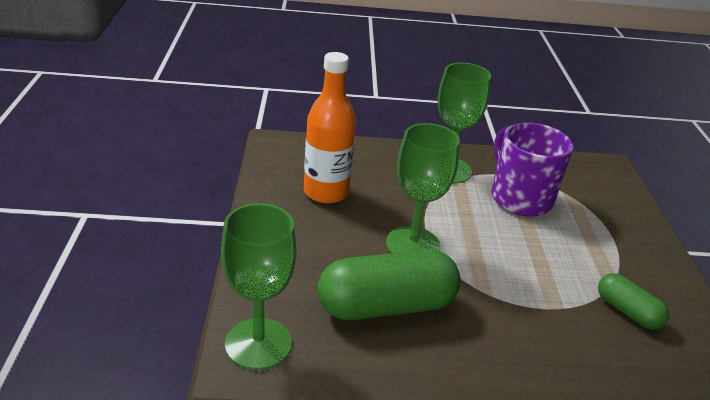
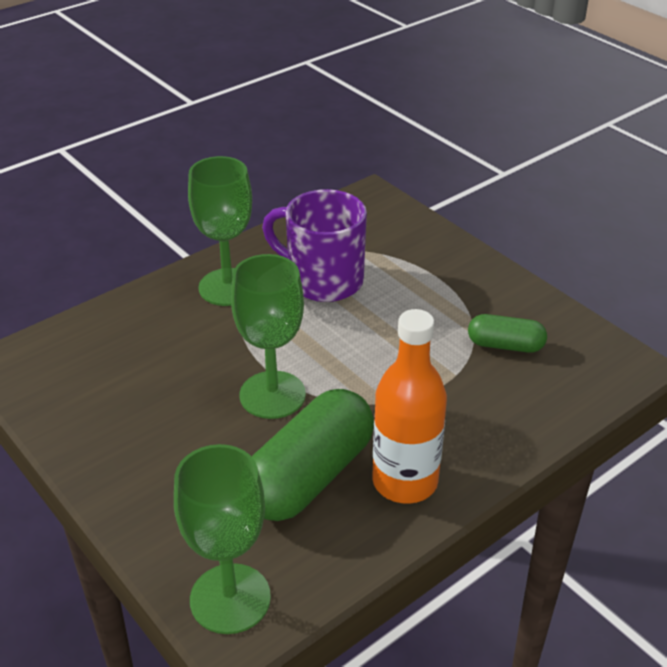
camera: 35 degrees left, 5 degrees up
orange bottle [304,52,356,204] -> orange bottle moved to [372,309,447,504]

